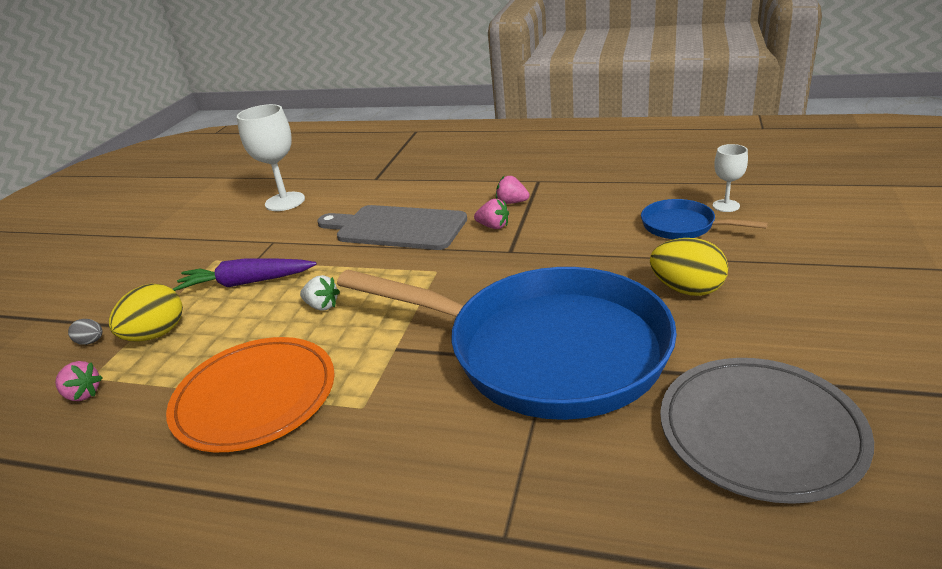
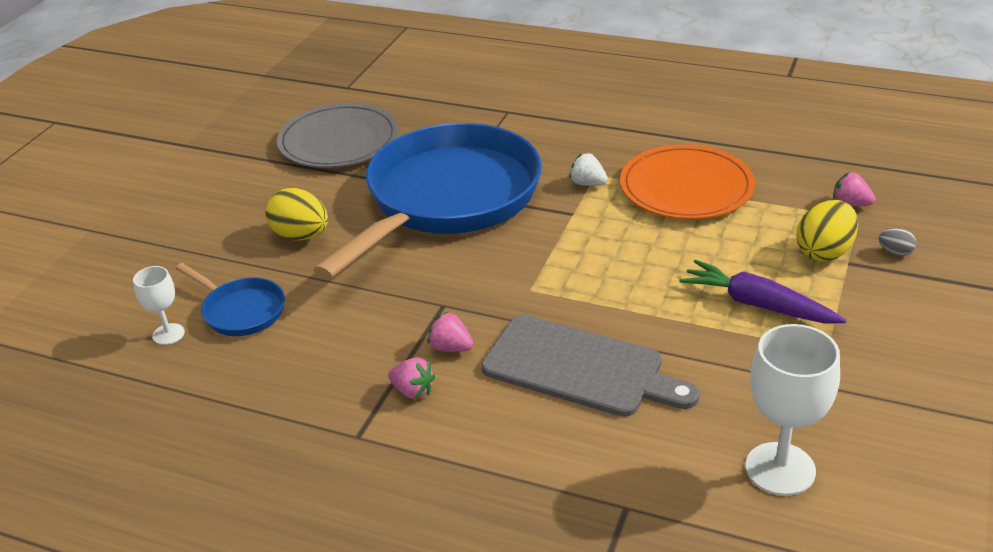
camera: 175 degrees left, 5 degrees up
purple carrot [173,258,317,291] -> purple carrot turned 150 degrees counterclockwise [679,260,847,324]
white strawberry [300,275,340,311] -> white strawberry moved to [569,153,608,186]
blue pan [337,267,677,420] -> blue pan turned 90 degrees clockwise [313,123,542,280]

